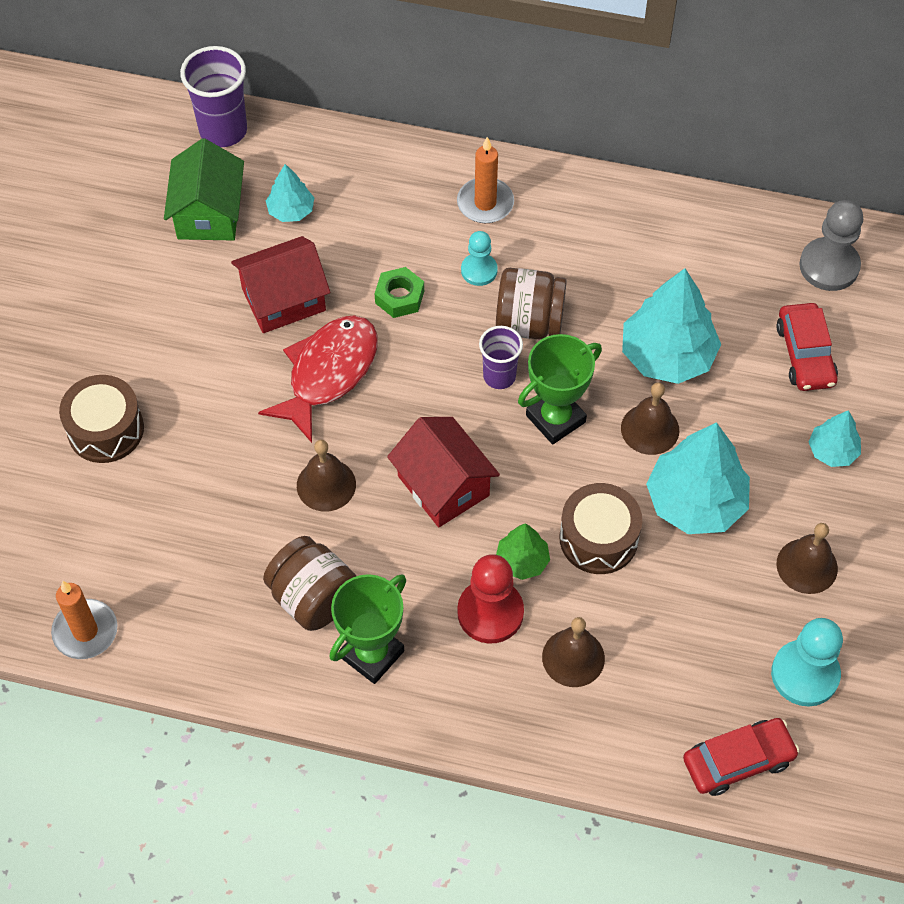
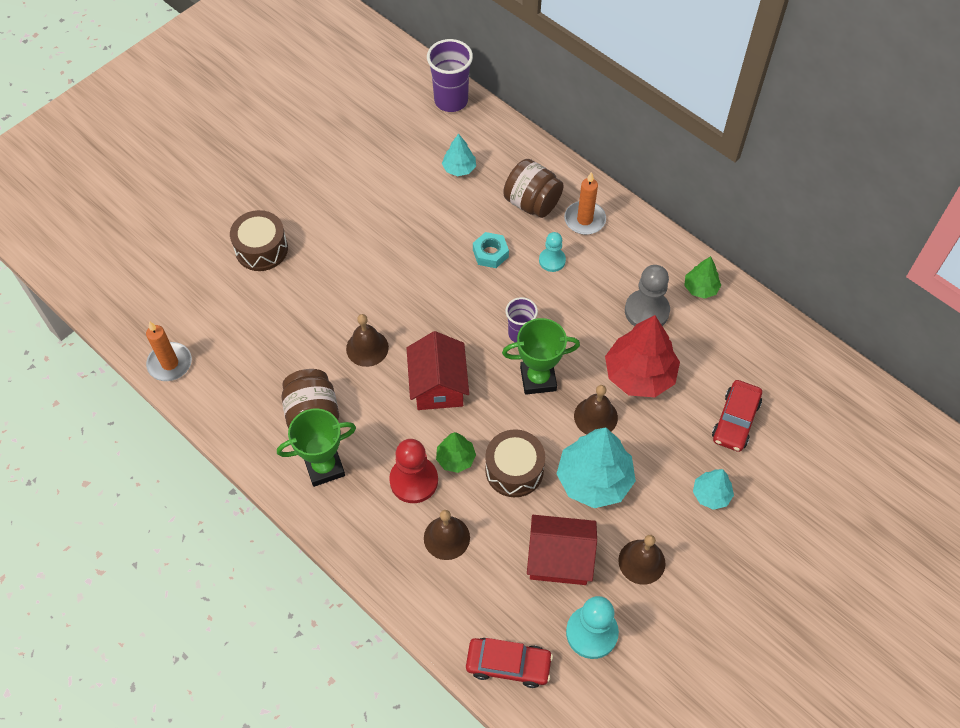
camera: 30 degrees right, 0 degrees up
green house [164,138,244,241] -> none
red house [231,236,330,333] -> red house moved to [527,515,597,585]
red fish [258,315,378,443] -> none
green nut [375,267,424,318] -> turquoise nut [473,232,509,268]
brown jar [496,268,567,339] -> brown jar moved to [503,159,564,218]
turquoise tree [622,268,721,384] -> red tree [605,315,680,397]
grey pawn [800,200,863,291] -> grey pawn moved to [625,265,670,327]
none -> green tree [684,256,721,299]

